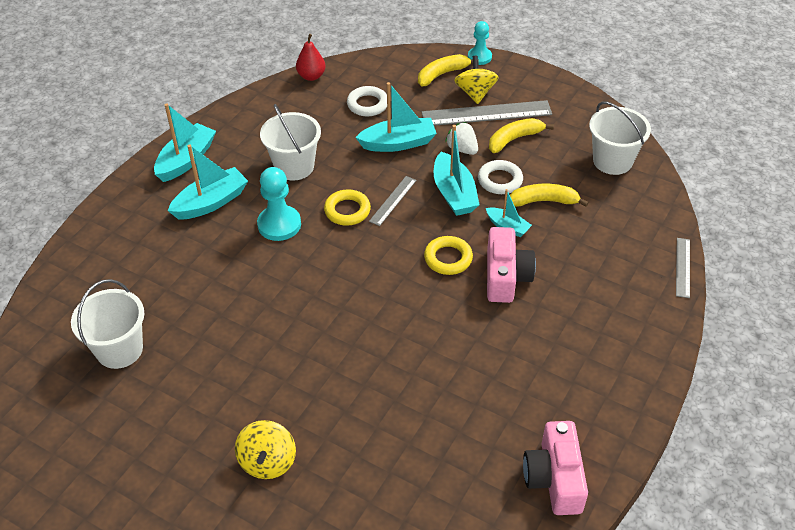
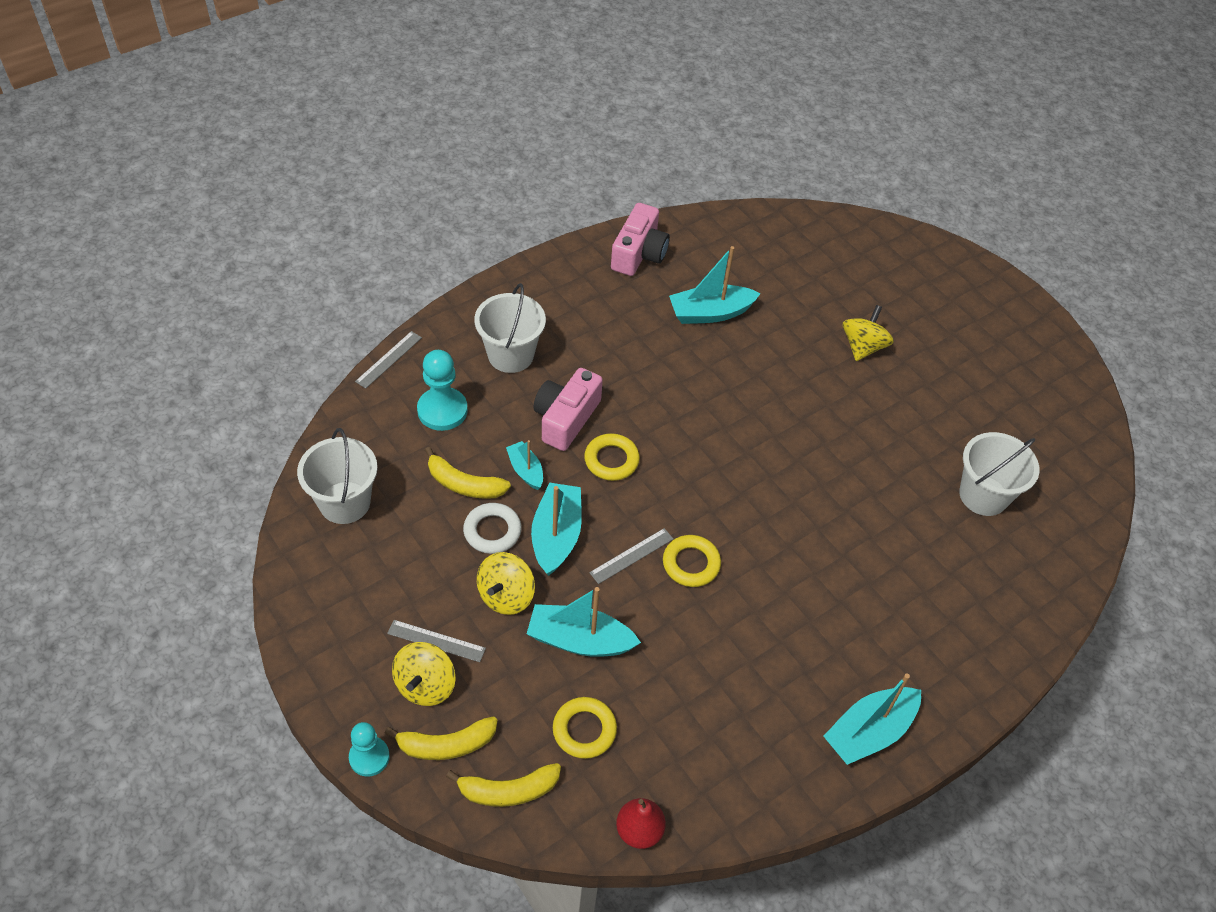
camera: 160 degrees left, 5 degrees up
turquoise boat [168,145,248,219] -> turquoise boat moved to [669,246,761,324]
turquoise pawn [257,167,301,241] -> turquoise pawn moved to [417,350,468,431]
white bucket [260,104,321,180] -> white bucket moved to [474,283,546,373]
white ring [347,86,387,116] -> yellow ring [553,697,617,759]
grey ruler [422,100,552,126] -> grey ruler [387,620,486,662], size x0.53
white strawberry [445,122,478,155] -> yellow spinning top [477,552,535,615]
yellow banana [489,118,554,153] -> yellow banana moved to [446,763,561,807]

